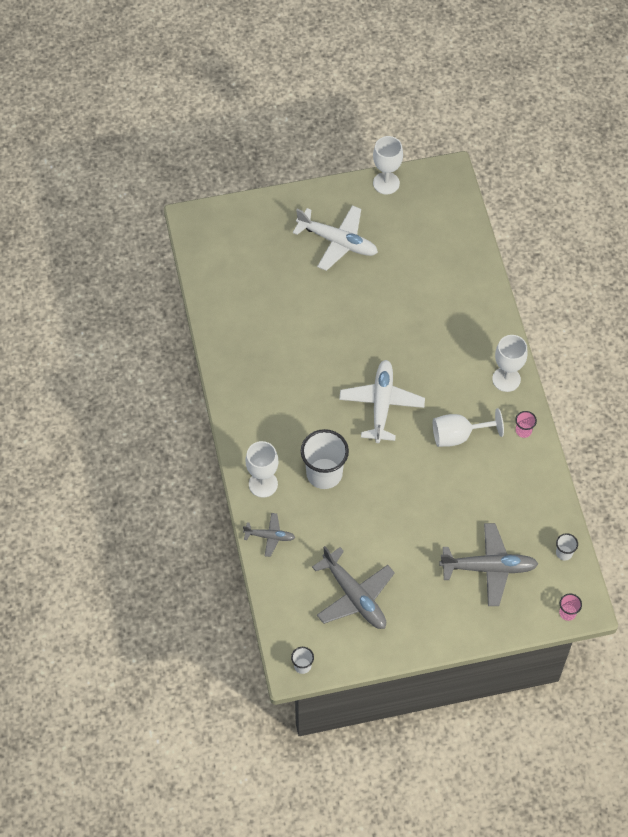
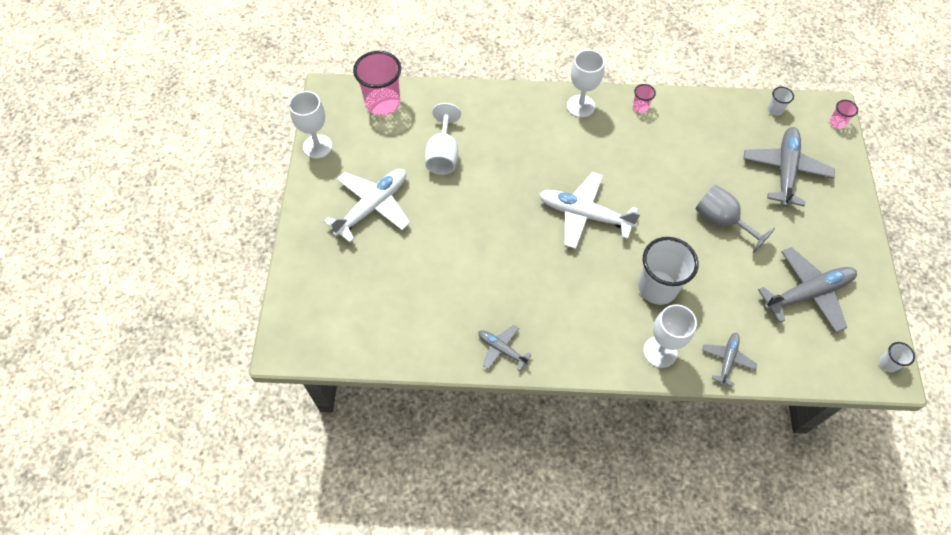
camera: 75 degrees left, 0 degrees up
white goblet [433,408,504,447] -> white goblet moved to [425,103,461,175]
none -> pink cup [353,51,401,116]
none -> grey plane [478,325,532,371]
none -> grey goblet [696,185,775,253]

